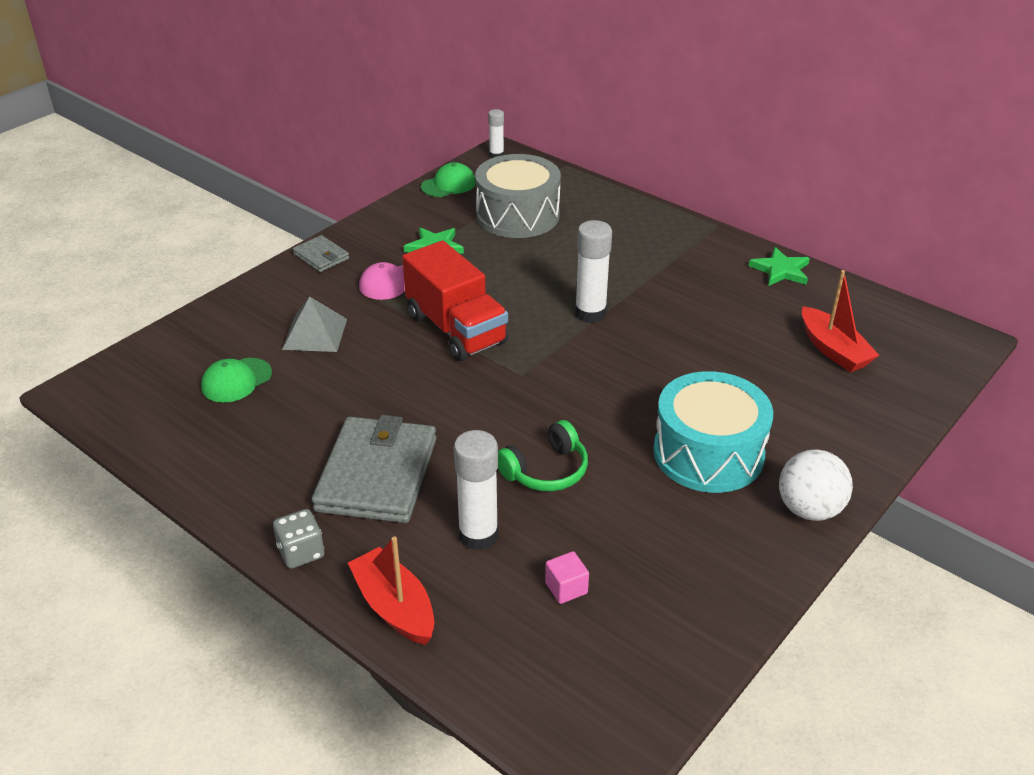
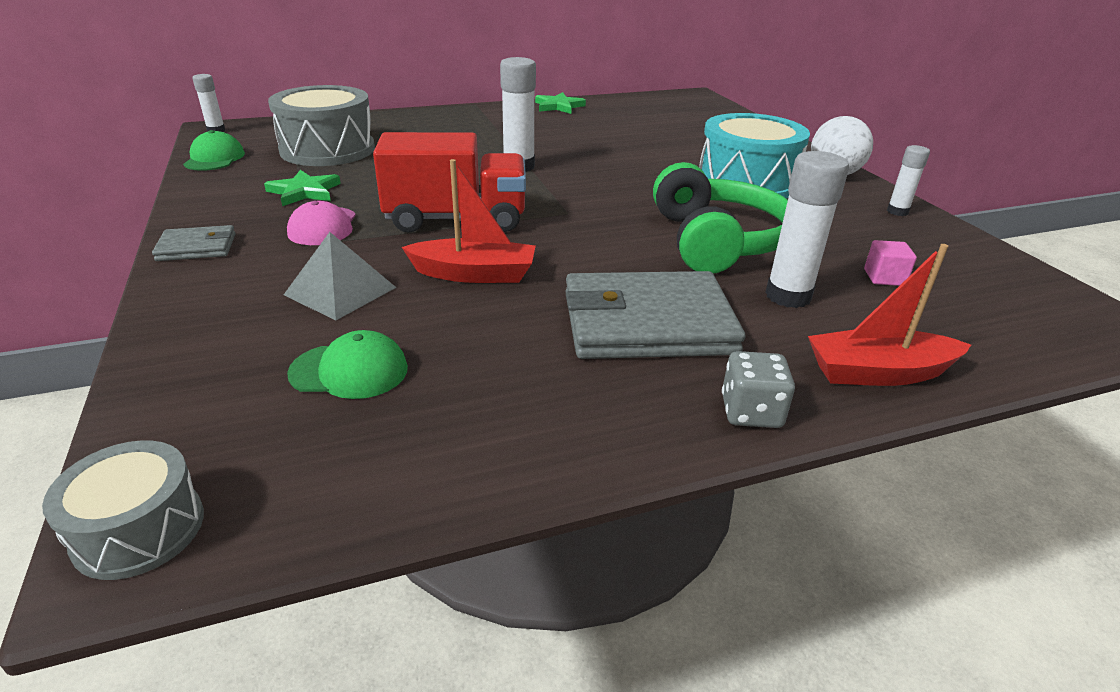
camera: 60 degrees left, 5 degrees down
green cap [201,358,272,403] -> green cap turned 75 degrees counterclockwise [287,330,408,399]
grey wallet [312,415,436,523] -> grey wallet turned 45 degrees counterclockwise [565,271,745,359]
green headphones [498,420,588,491] -> green headphones [653,162,788,274], size x1.65
red boat [802,270,880,372] -> red boat moved to [402,159,536,283]
none -> grey drum [42,440,204,580]
none -> white glue stick [887,145,930,216]

